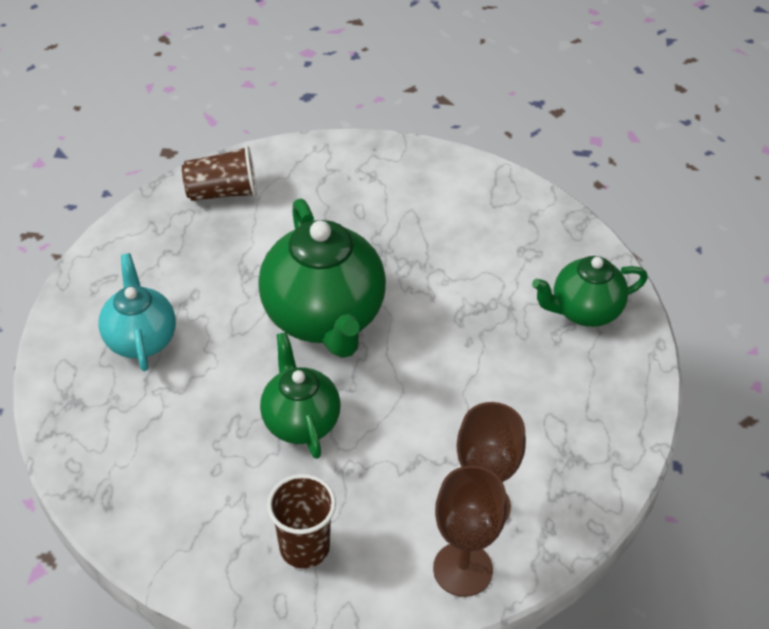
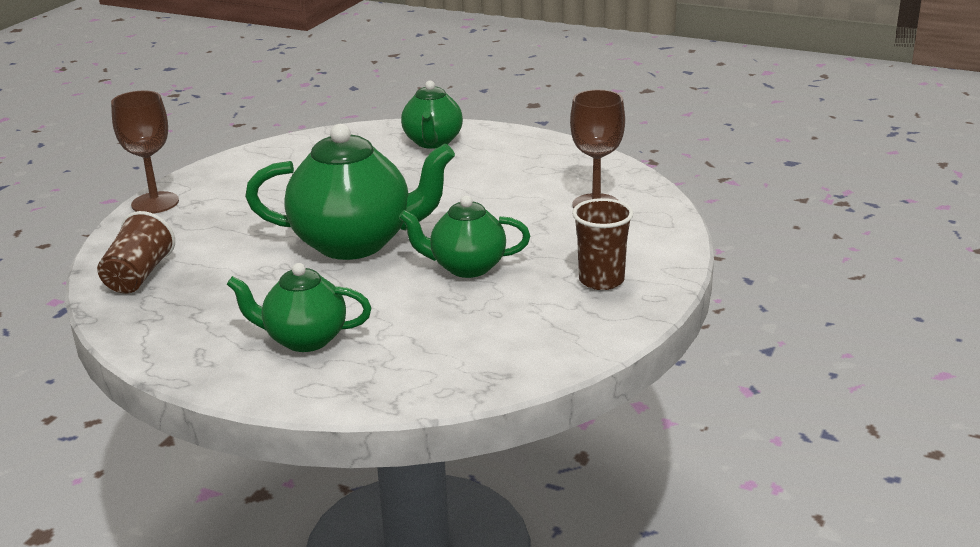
camera: 70 degrees left, 20 degrees down
turquoise teapot [98,253,176,371] -> green teapot [227,263,371,352]
brown goblet [433,465,507,597] -> brown goblet moved to [111,90,179,213]

